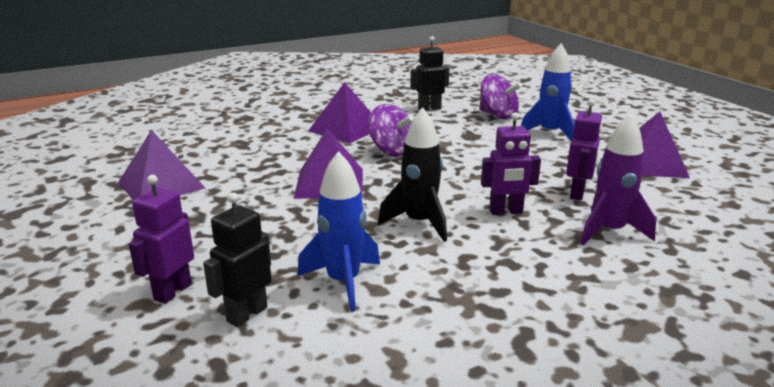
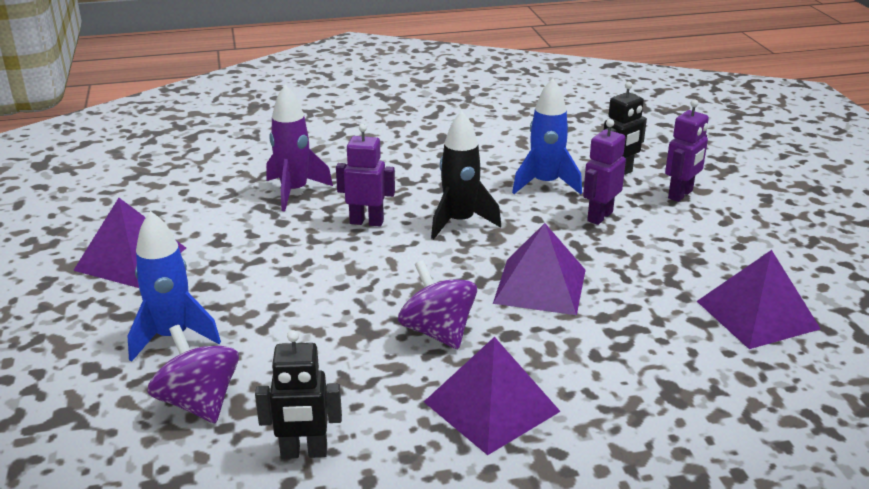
camera: 165 degrees left, 5 degrees up
purple robot [566,99,603,201] -> purple robot moved to [583,119,626,225]

